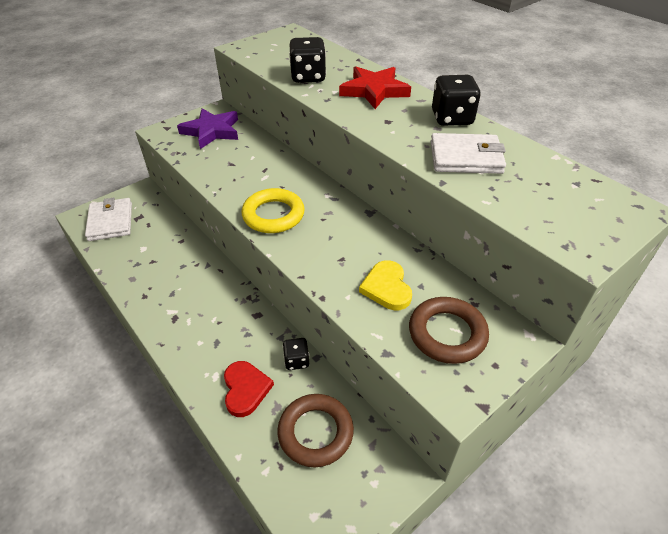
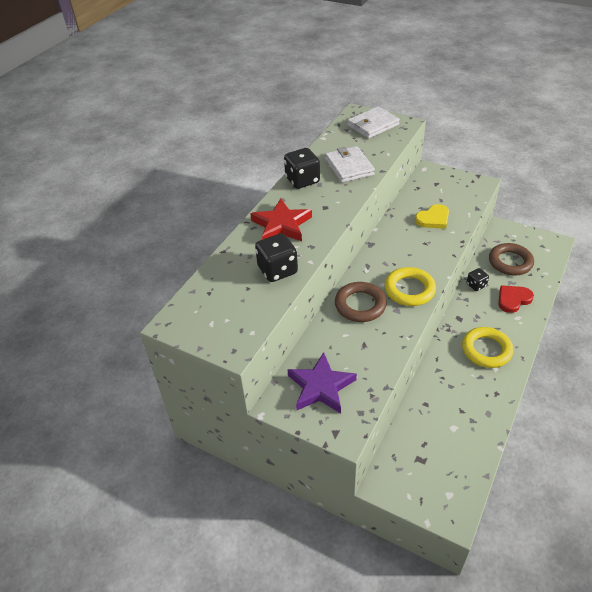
camera: 110 degrees left, 0 degrees up
white wallet [85,198,132,241] -> white wallet moved to [347,107,400,139]
brown ring [409,297,489,364] -> brown ring moved to [335,282,387,322]
none -> yellow ring [462,327,513,368]

